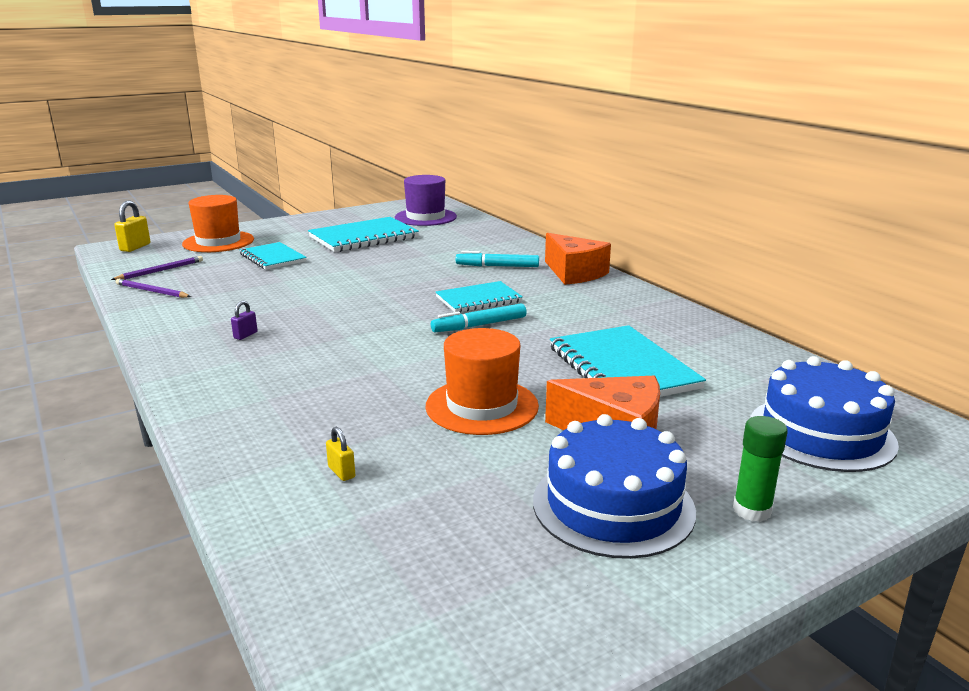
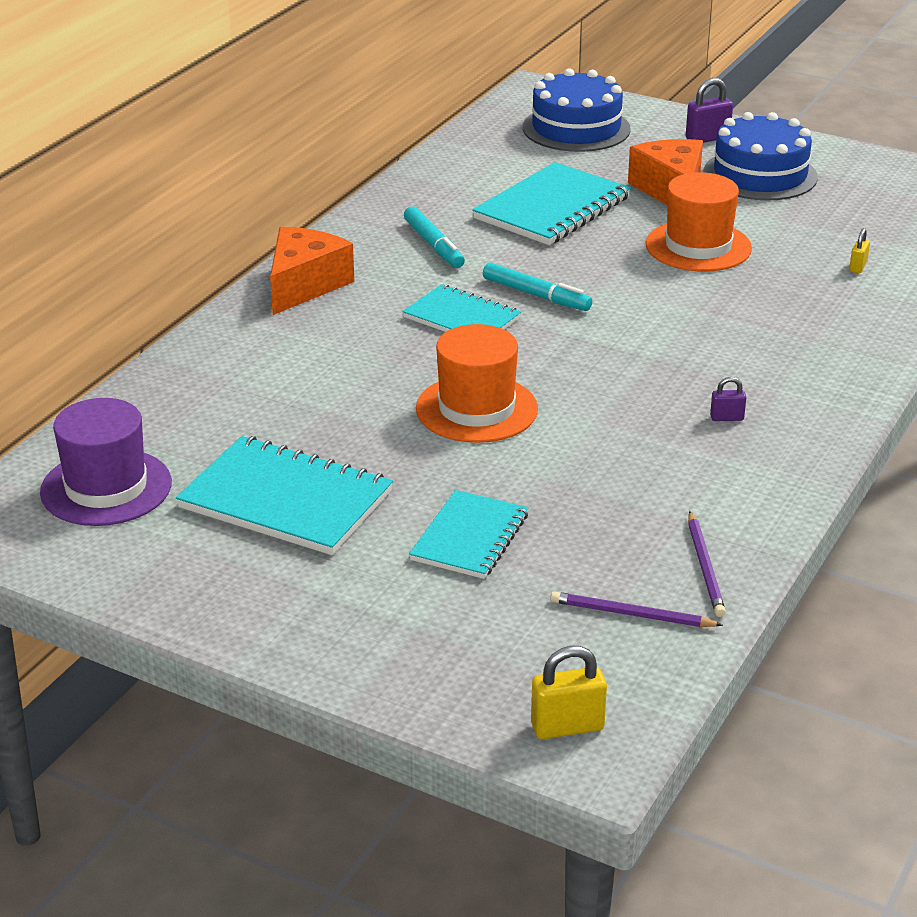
camera: 120 degrees left, 10 degrees up
orange hat [182,195,254,252] -> orange hat moved to [416,324,538,443]
turquoise marker [456,251,539,267] -> turquoise marker moved to [404,207,465,268]
green glue stick [733,416,788,522] -> purple padlock [686,78,733,143]

